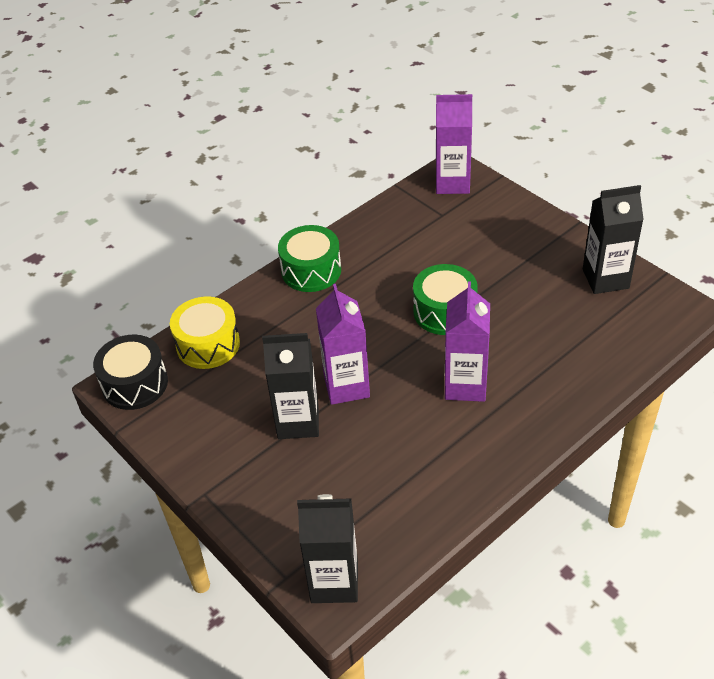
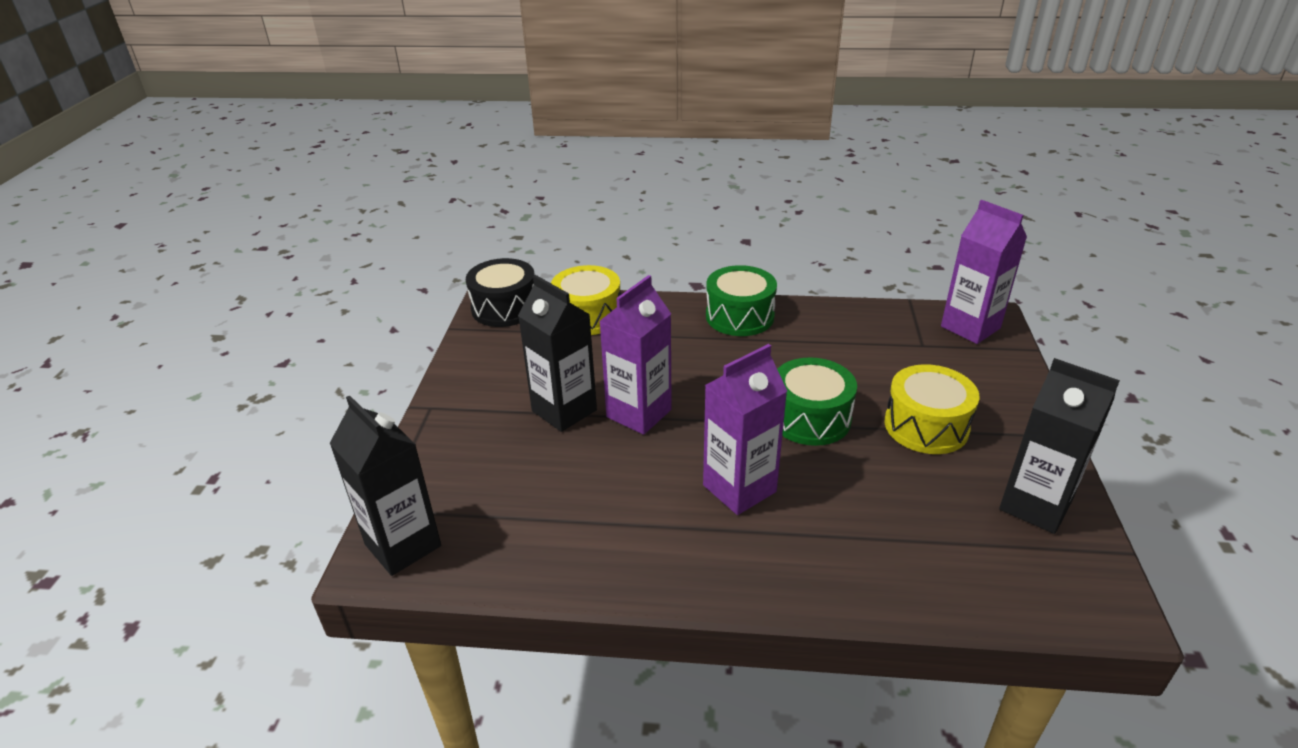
camera: 45 degrees right, 10 degrees down
none -> yellow drum [884,364,980,454]

